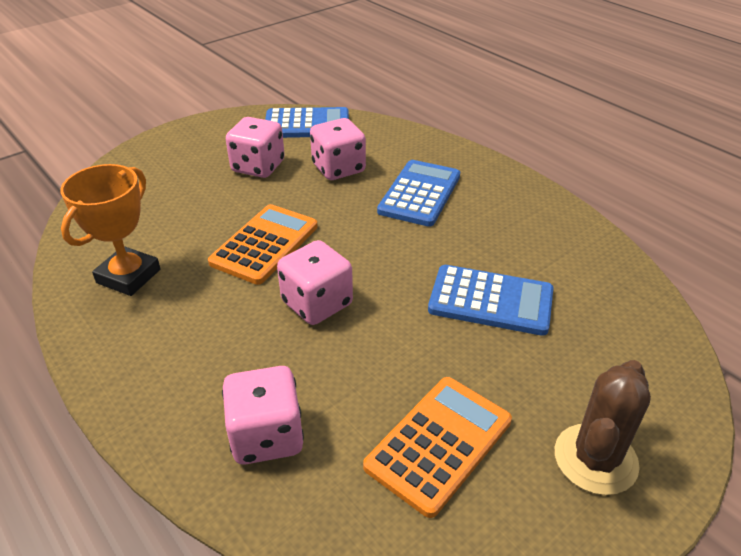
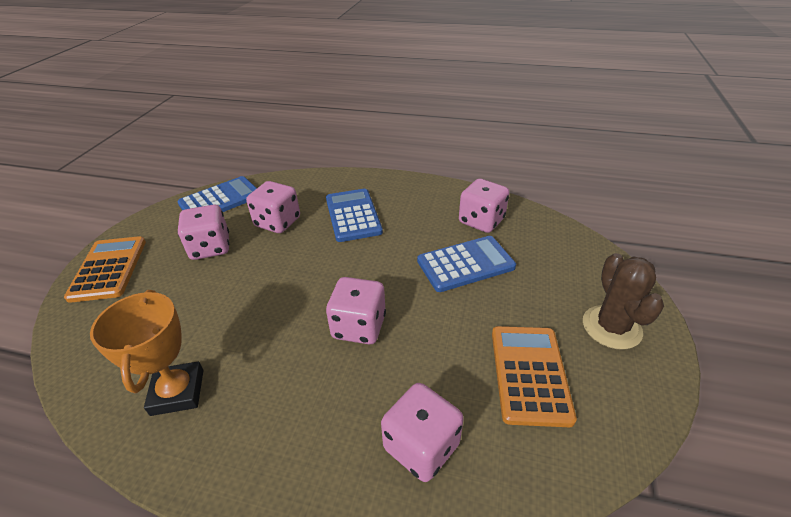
camera: 35 degrees left, 0 degrees up
orange calculator [208,204,318,285] -> orange calculator moved to [64,236,146,303]
none -> pink dice [459,179,509,233]

